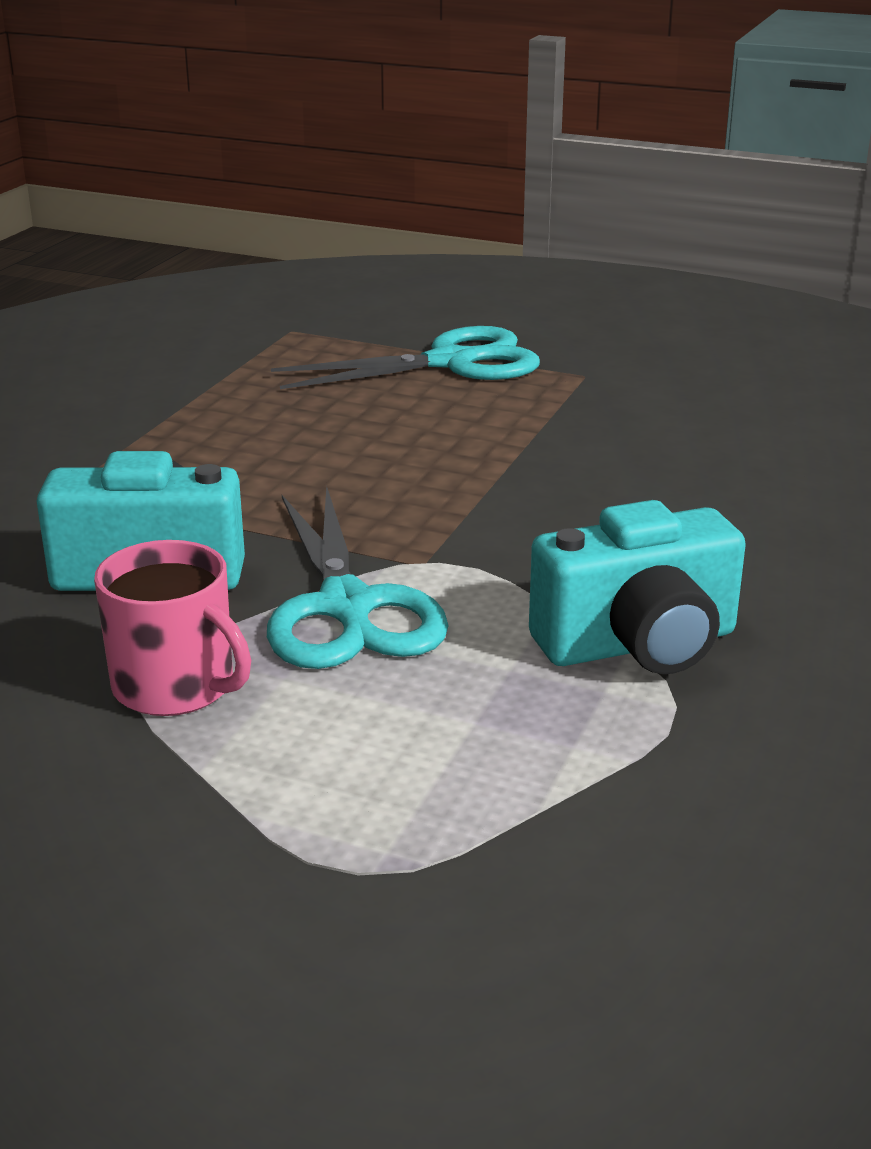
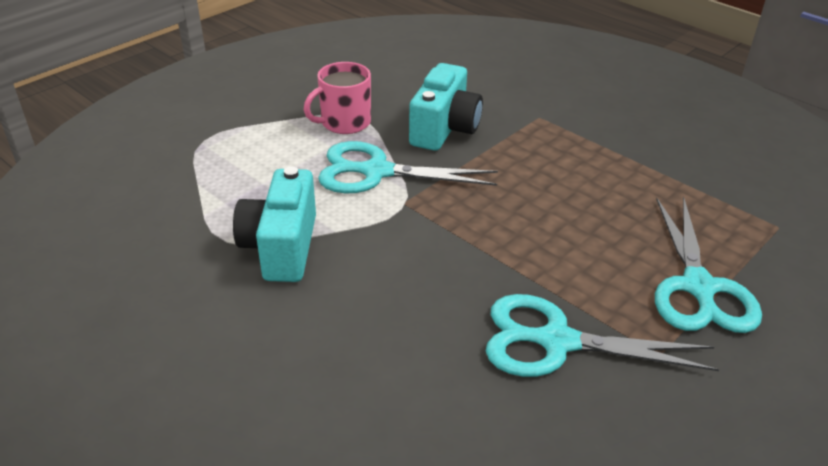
camera: 110 degrees right, 10 degrees up
none -> turquoise scissors [486,294,720,377]

